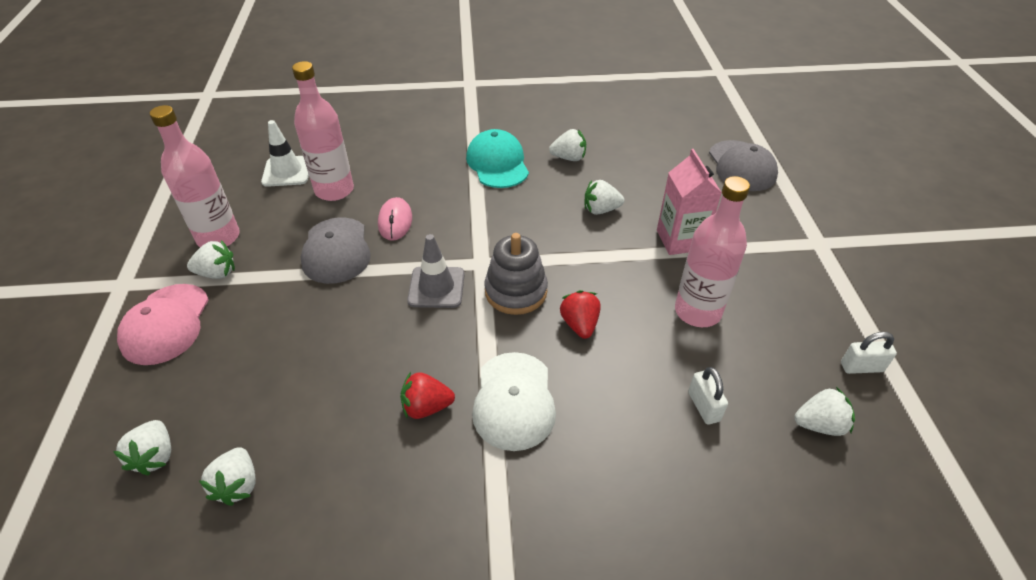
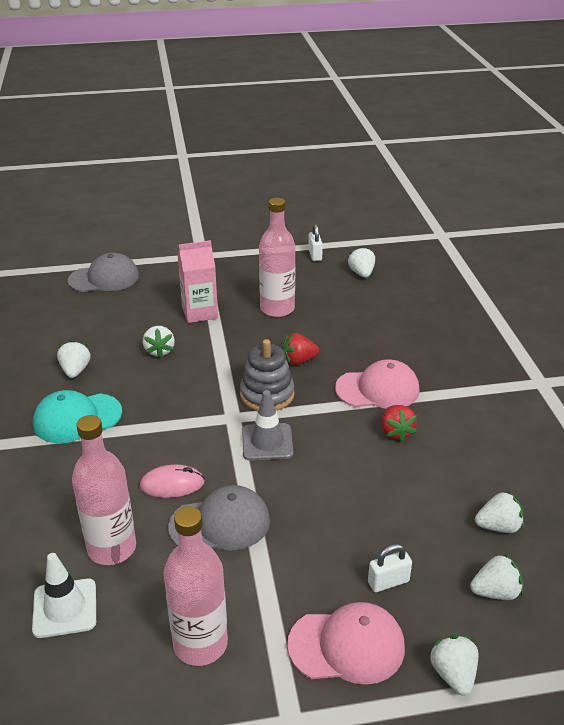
camera: 95 degrees left, 10 degrees down
white strawberry [187,240,235,279] -> white strawberry moved to [429,636,479,696]
white cap [472,352,556,451] -> pink cap [335,359,420,409]
white padlock [688,367,728,425] -> white padlock moved to [368,544,412,592]

